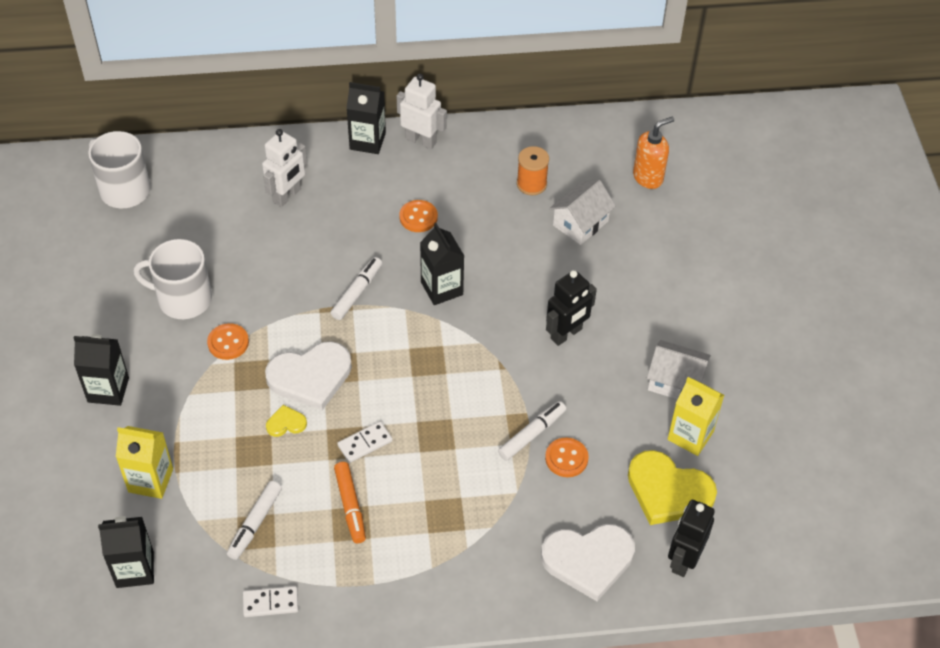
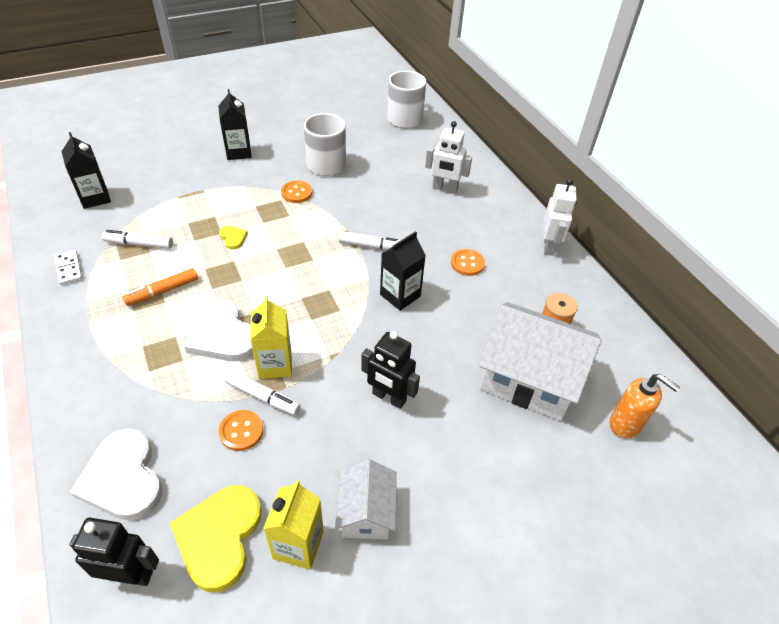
camera: 70 degrees right, 5 degrees down
yellow carton [116,426,173,499] -> yellow carton moved to [250,296,292,379]
white heart [265,341,352,410] -> white heart moved to [184,298,253,362]
white domino [337,421,393,463] -> none
black carton [346,82,386,154] -> none
white house [549,180,616,245] -> white house [479,302,601,421], size x1.85

